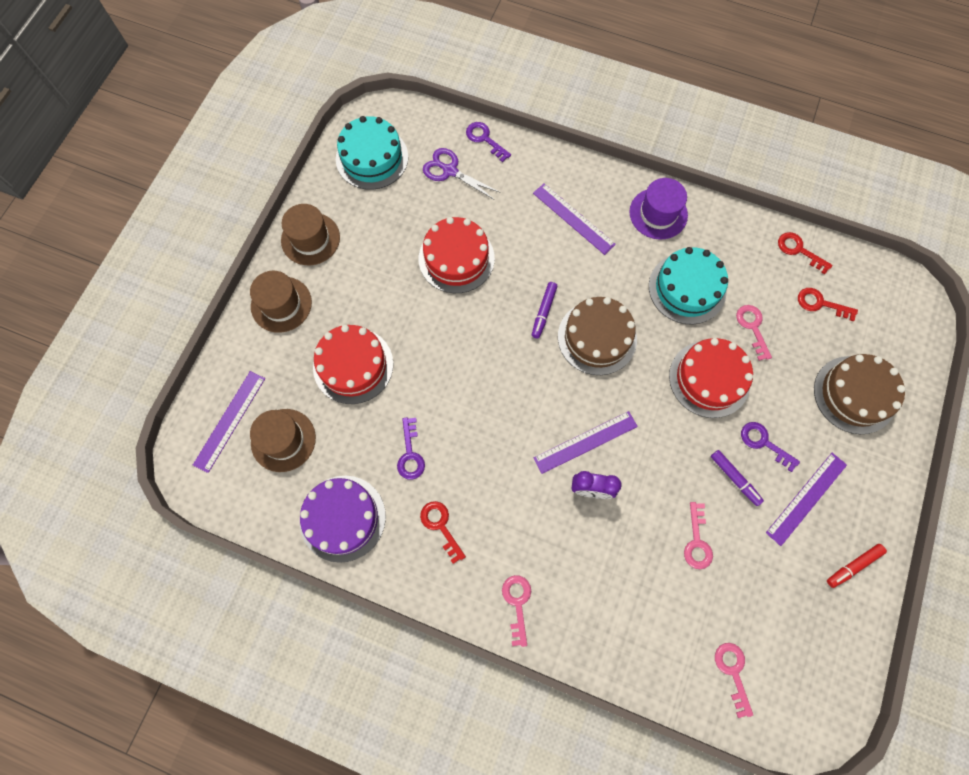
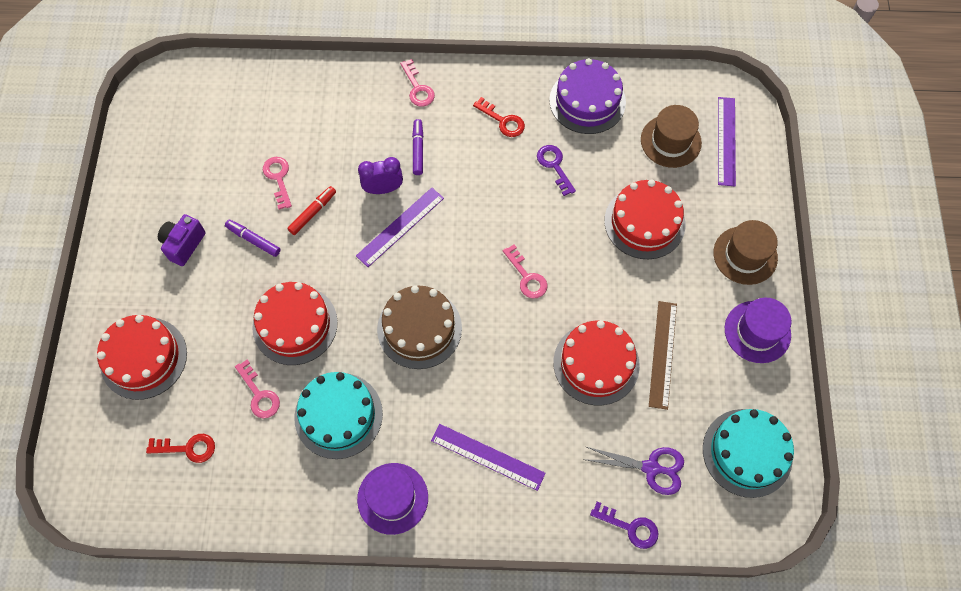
camera: 160 degrees right, 5 degrees down
brown hat [281,204,340,265] -> purple hat [725,298,792,363]
purple marker [532,282,558,338] -> purple marker moved to [412,119,423,175]
pink key [715,643,753,718] -> pink key moved to [503,245,548,298]
purple key [741,422,800,472] -> none
purple ruler [766,453,847,546] -> purple camera [158,214,206,266]
red key [778,232,833,274] -> none
brown cake [814,354,906,434] -> red cake [97,315,187,400]
red marker [827,544,887,588] -> red marker moved to [287,186,336,235]
none -> brown ruler [649,301,677,410]

